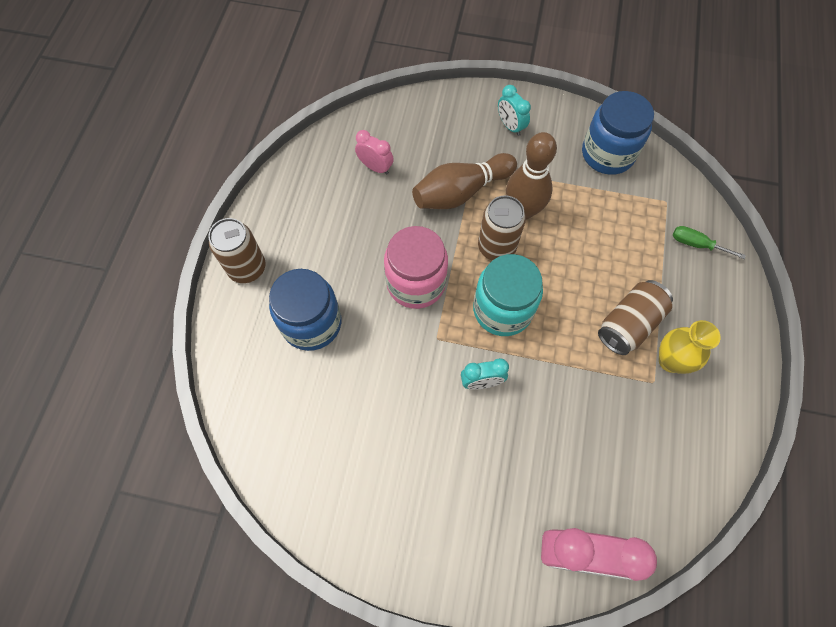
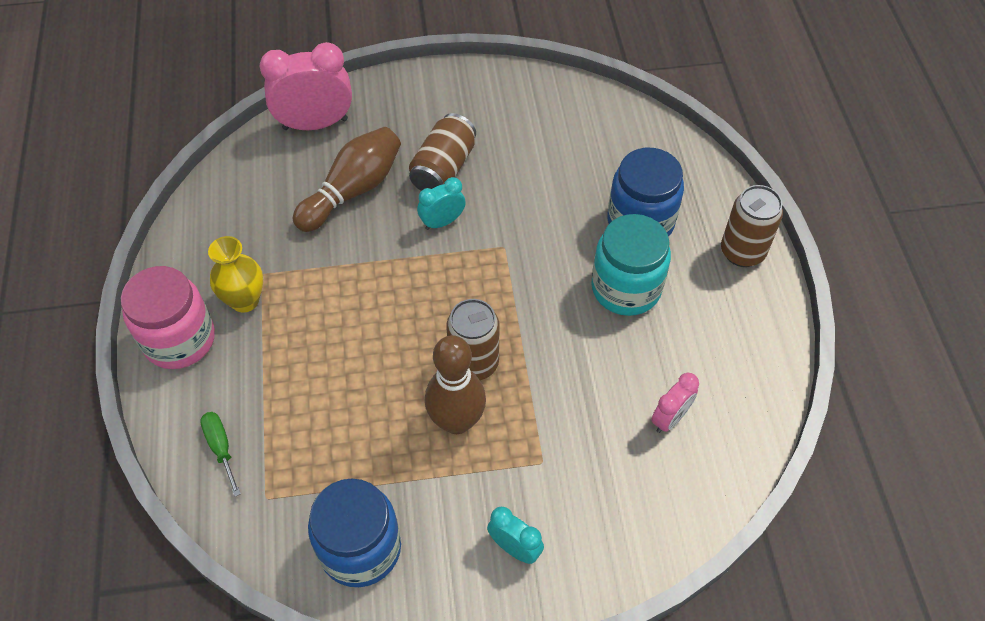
camera: 160 degrees right, 10 degrees down
pink clock [355,130,394,175] -> pink clock turned 60 degrees counterclockwise [651,373,699,433]
pink jar [384,226,448,309] -> pink jar moved to [121,266,215,369]
brown bowling pin [412,153,517,209] -> brown bowling pin moved to [293,127,401,232]
turquoise jar [473,254,543,336] -> turquoise jar moved to [591,214,671,316]
brown can [598,280,673,355] -> brown can moved to [409,113,476,191]
green screwdriver [673,226,746,259] -> green screwdriver turned 120 degrees counterclockwise [200,412,241,497]

